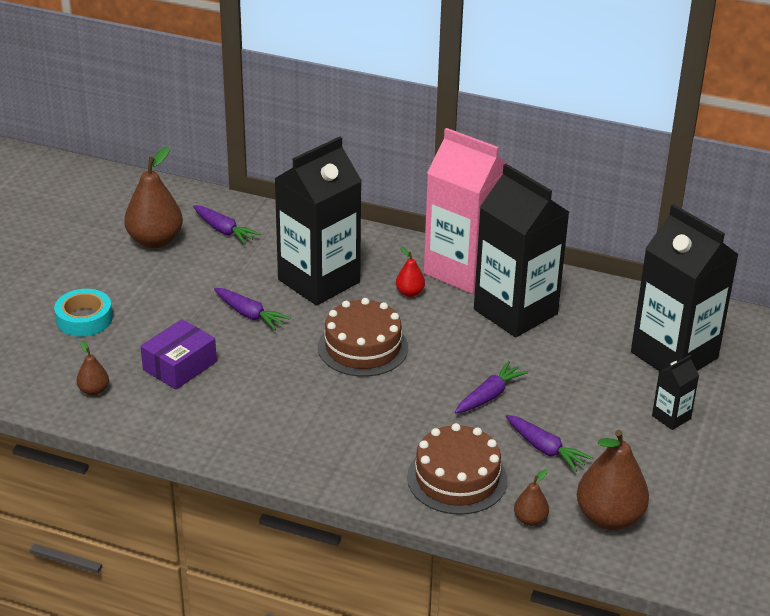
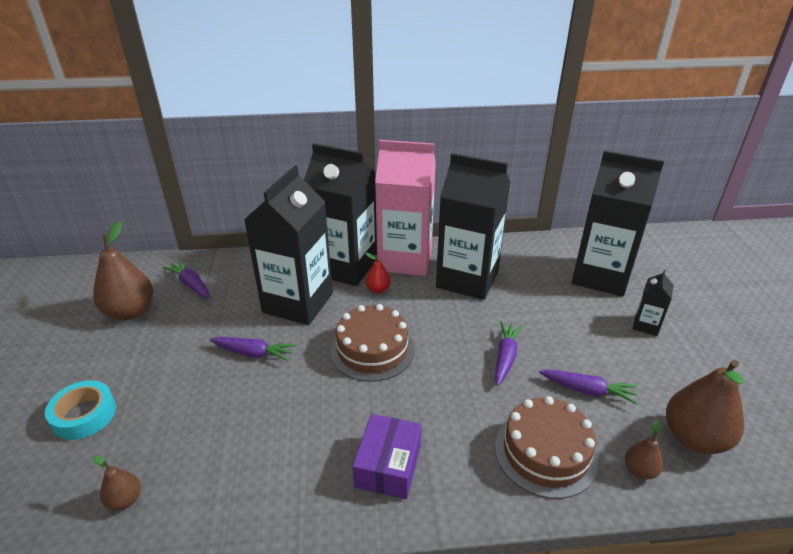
camera: 25 degrees left, 0 degrees up
purple box [141,319,217,390] -> purple box moved to [352,414,422,499]
purple carrot [193,205,260,244] -> purple carrot turned 150 degrees counterclockwise [163,259,210,299]
none -> black carton [304,143,377,286]

